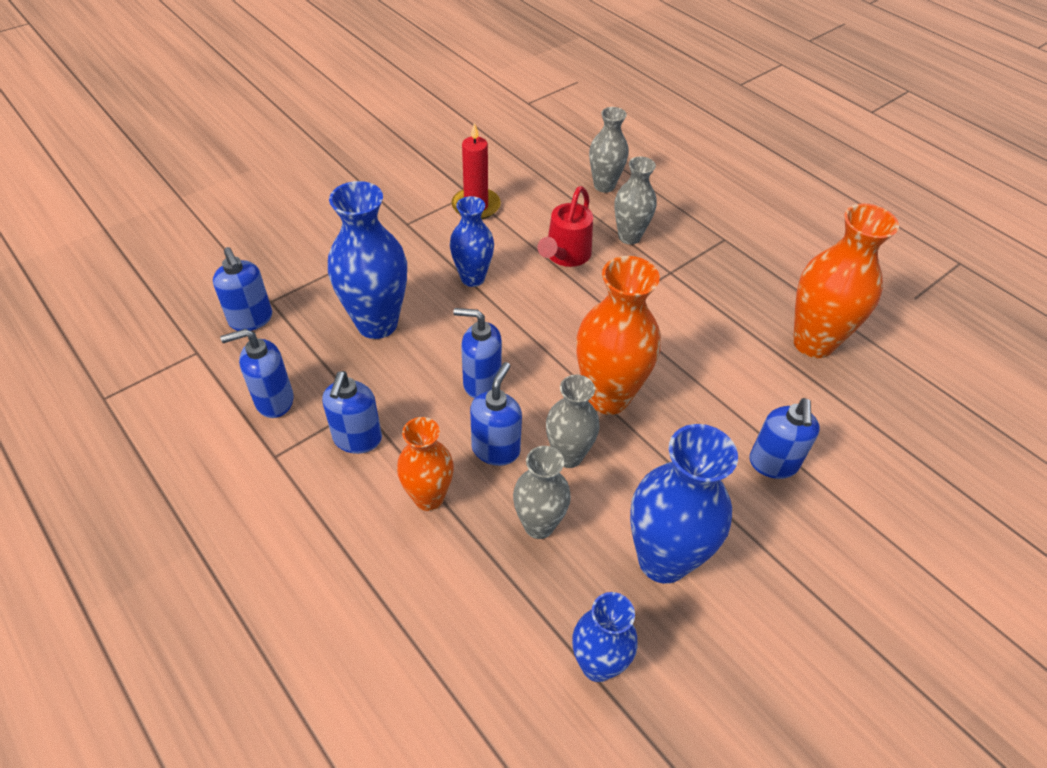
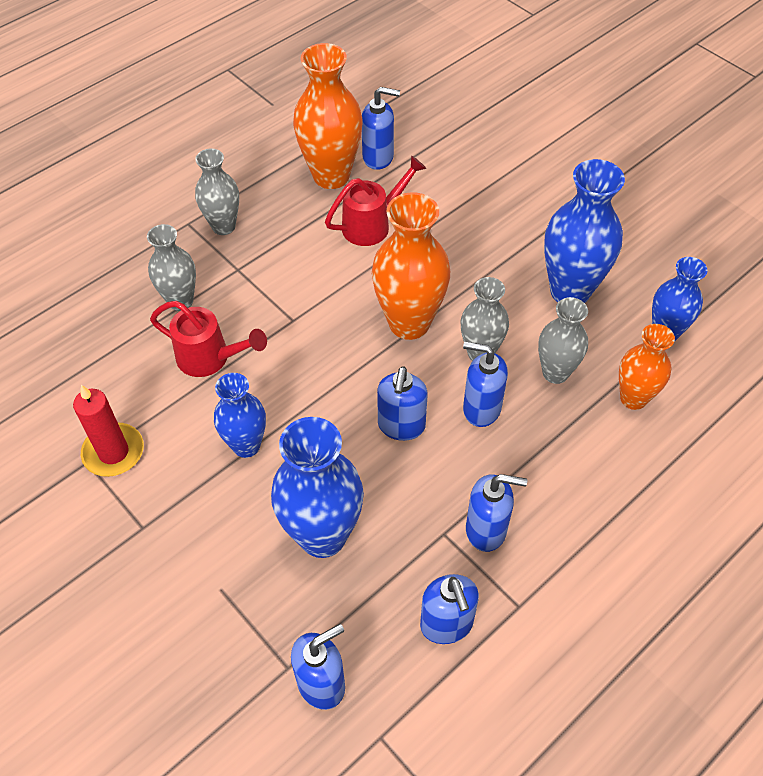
camera: 90 degrees left, 5 degrees up
orange vase [397,417,454,511] -> orange vase moved to [619,324,675,410]
grey vase [589,107,629,193] -> grey vase moved to [195,148,239,235]
blue soap dispenser [749,398,820,479] -> blue soap dispenser moved to [362,87,400,170]
none -> red watering can [325,155,427,246]

